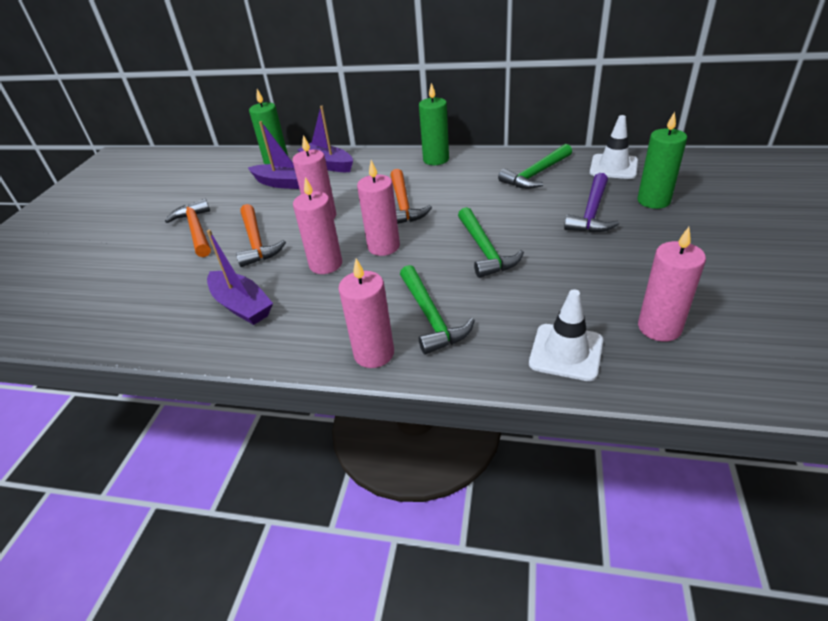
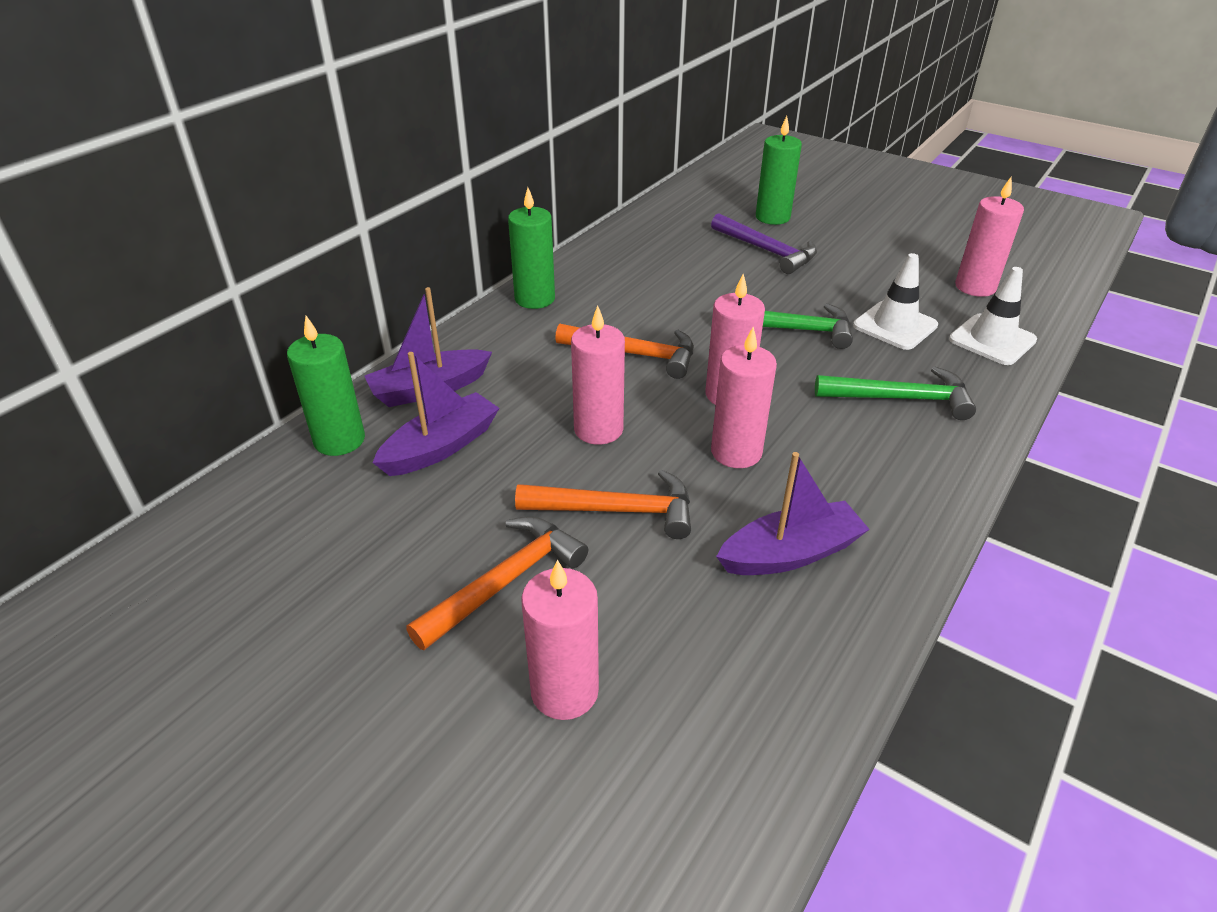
camera: 70 degrees left, 0 degrees up
orange hammer [165,199,211,257] -> orange hammer turned 135 degrees clockwise [406,517,588,650]
pink candle [339,259,394,368] -> pink candle moved to [521,560,599,720]
green hammer [498,144,572,189] -> none
white traffic cone [590,115,638,179] -> white traffic cone moved to [853,253,938,350]

